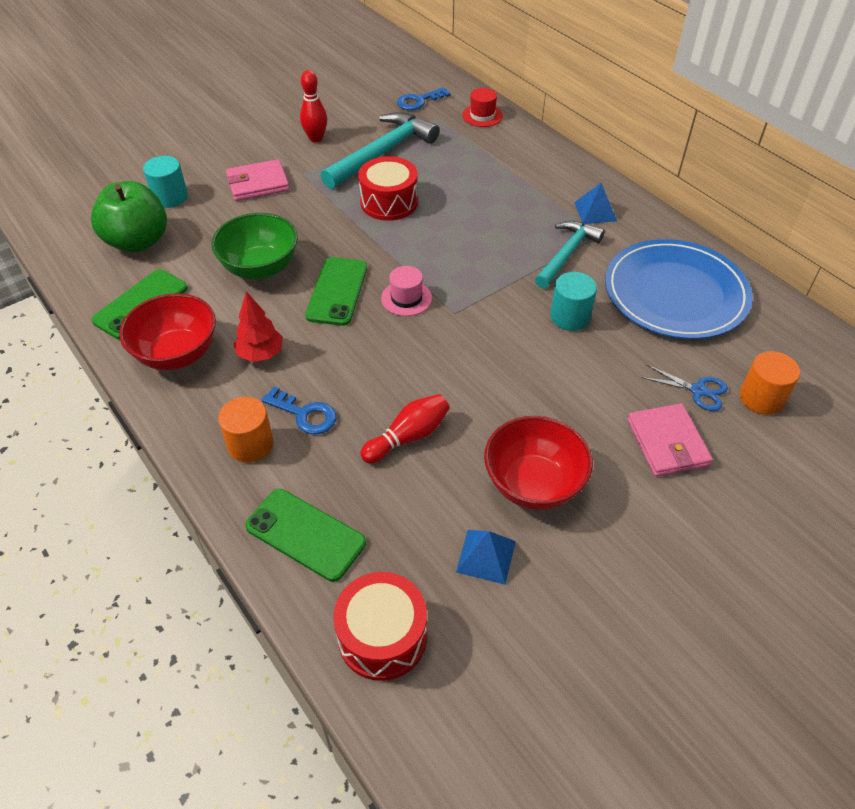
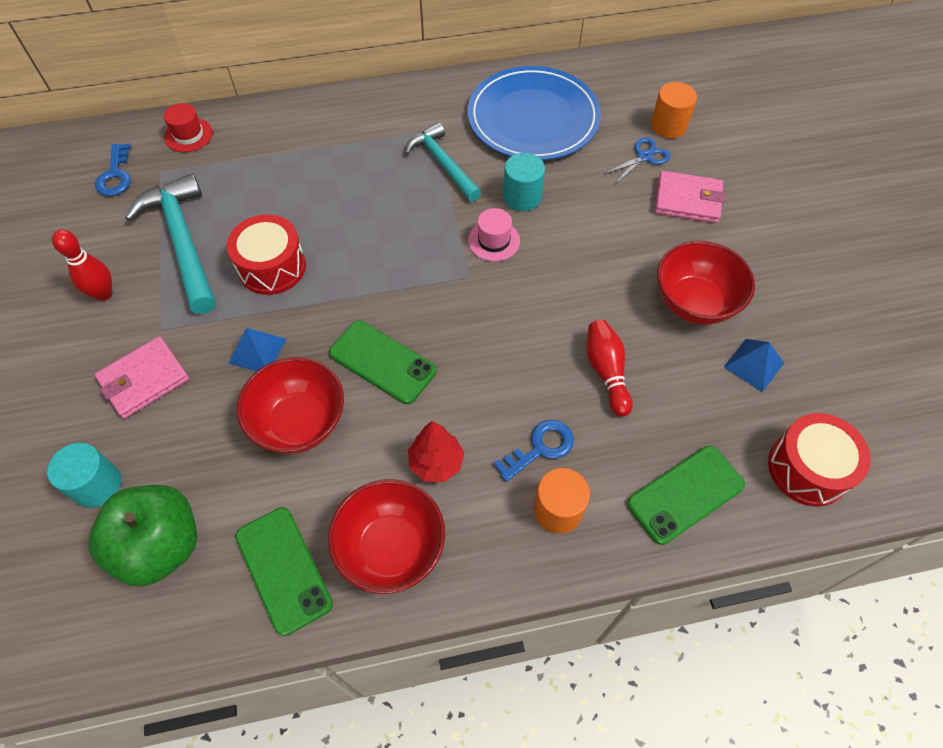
camera: 65 degrees left, 10 degrees up
green bowl [211,213,298,279] -> red bowl [237,357,344,454]
pink wallet [226,159,289,201] -> pink wallet turned 45 degrees clockwise [95,337,189,419]
pink hat [381,266,432,316] -> pink hat moved to [468,208,520,261]
blue pyramid [574,183,617,224] -> blue pyramid moved to [229,328,286,371]

